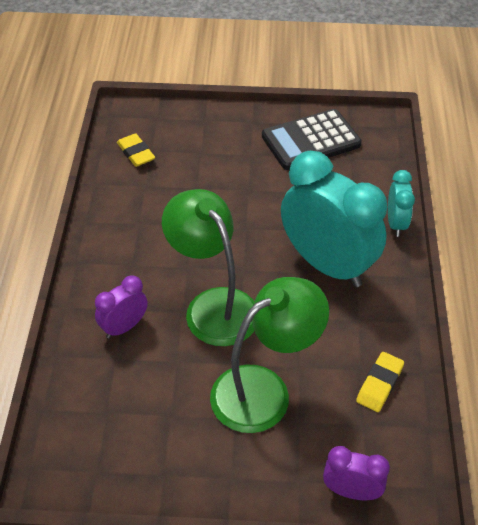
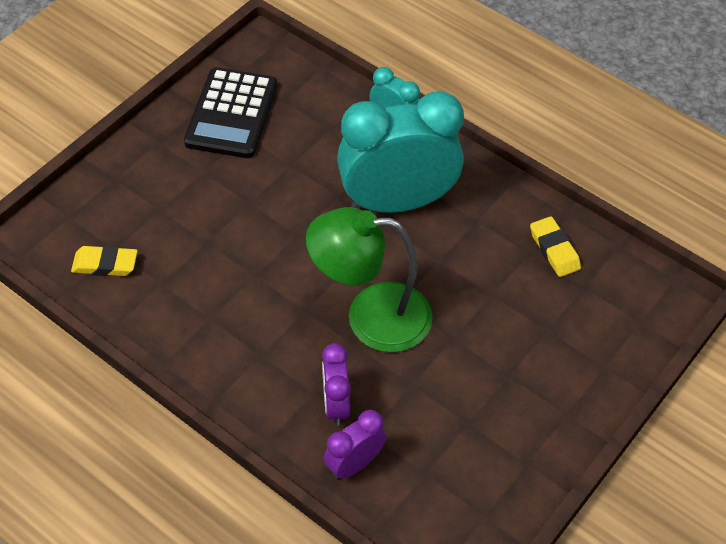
camera: 55 degrees left, 5 degrees up
green lamp [210,277,329,433] -> none
purple clock [323,446,390,500] -> purple clock moved to [324,410,386,480]

